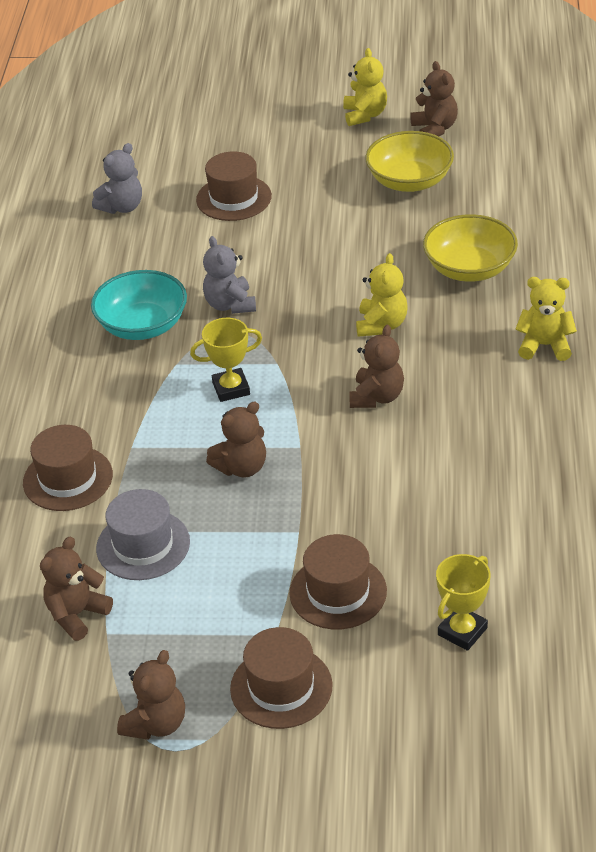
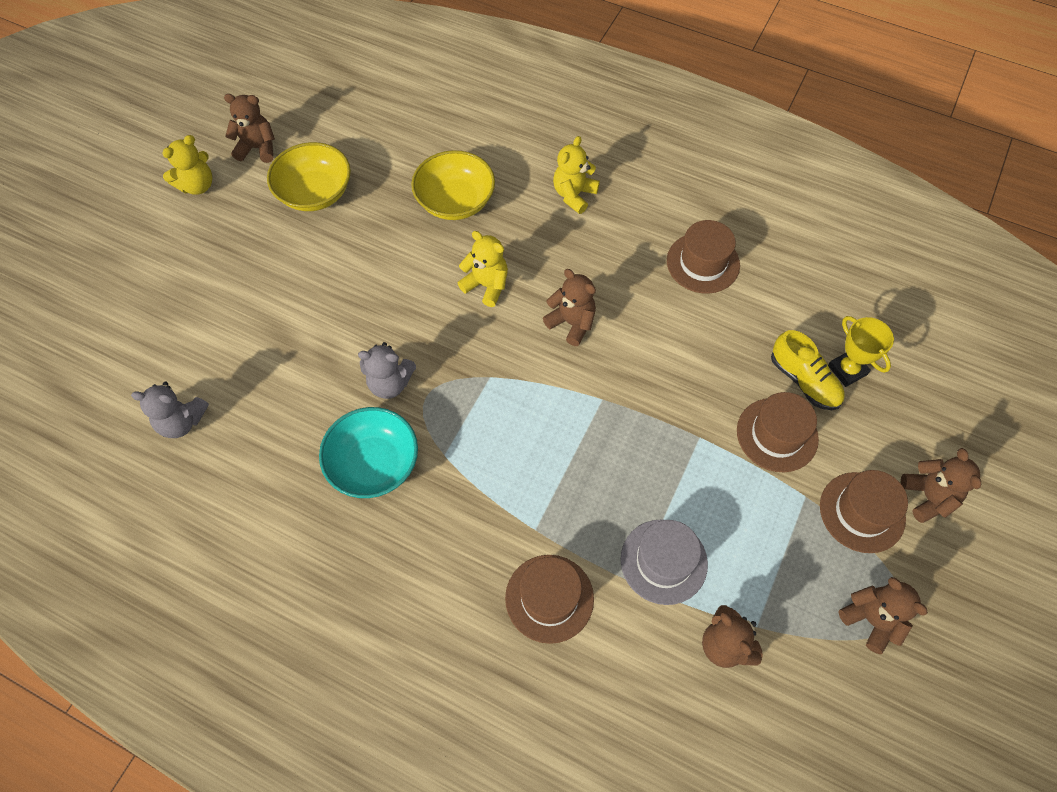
camera: 70 degrees left, 20 degrees up
grey teddy bear [92,143,142,214] -> grey teddy bear turned 120 degrees clockwise [131,382,209,438]
yellow trophy [190,318,262,402] -> none
brown hat [196,151,272,221] -> brown hat moved to [667,220,740,294]
brown teddy bear [206,402,266,477] -> brown teddy bear moved to [901,448,981,523]
yellow teddy bear [343,48,387,126] -> yellow teddy bear turned 120 degrees clockwise [162,135,212,195]
none -> yellow shoe [771,330,845,410]

